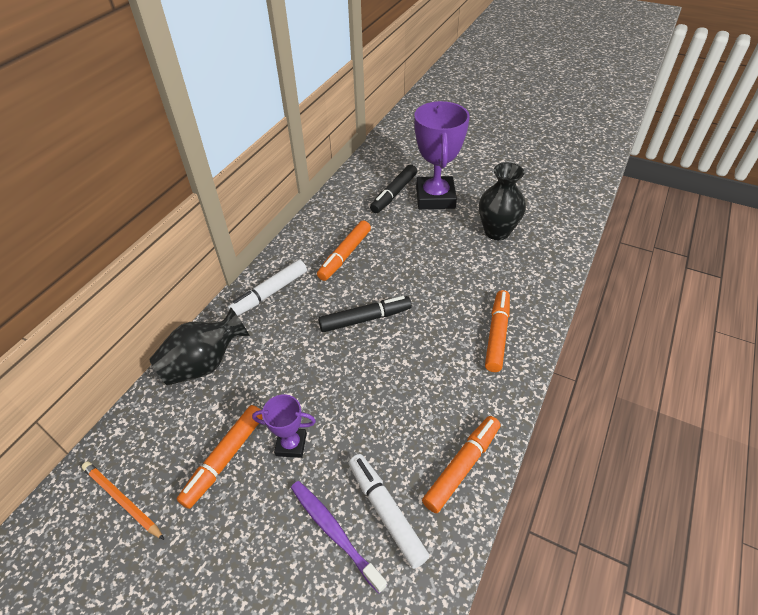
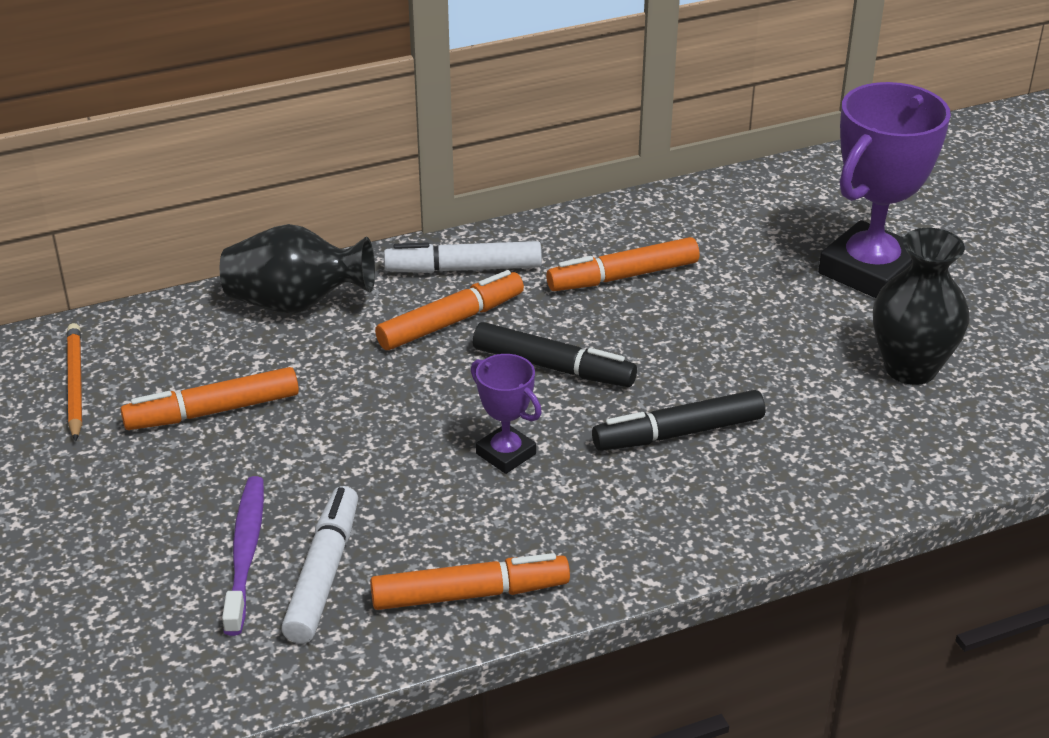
camera: 40 degrees right, 10 degrees down
purple trophy [252,394,316,458] -> purple trophy moved to [471,354,542,474]
black marker [370,164,417,213] -> black marker moved to [592,390,765,451]
orange marker [485,290,510,372] -> orange marker moved to [375,270,524,350]

